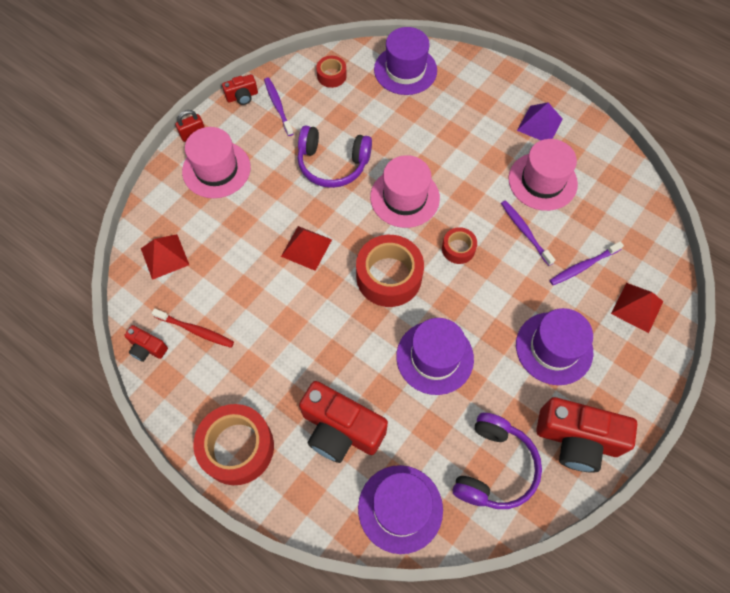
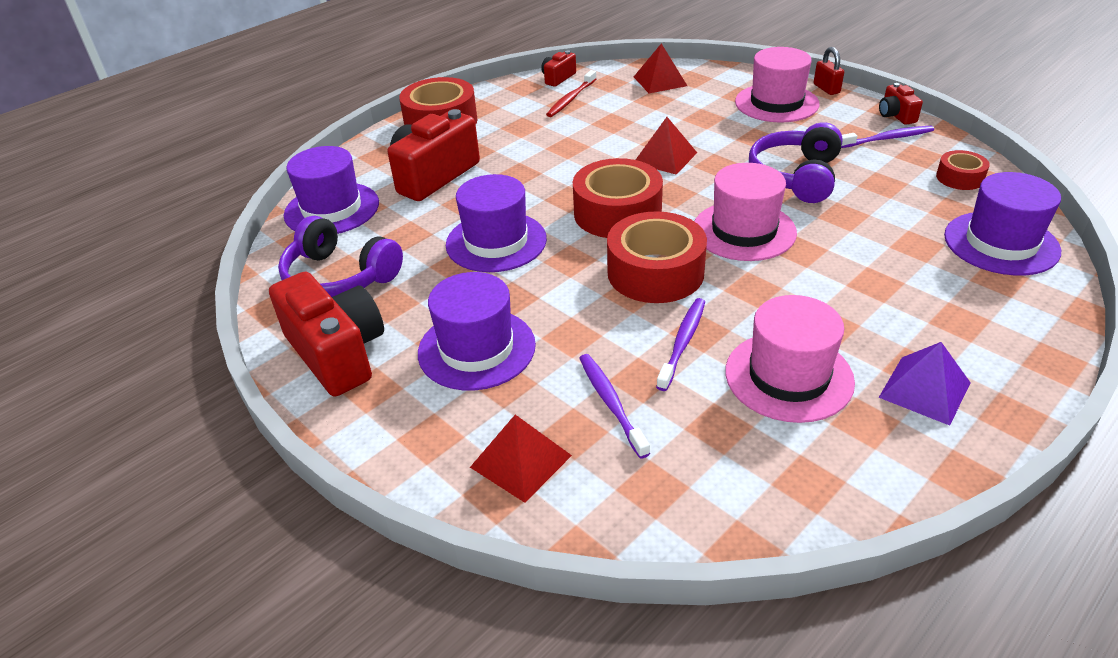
camera: 100 degrees right, 25 degrees down
red tape [442,227,477,264] -> red tape [607,211,707,303], size x1.93
purple toothbrush [501,200,555,266] -> purple toothbrush turned 45 degrees counterclockwise [656,298,705,391]
red camera [536,397,637,473] -> red camera turned 120 degrees clockwise [269,271,384,397]

